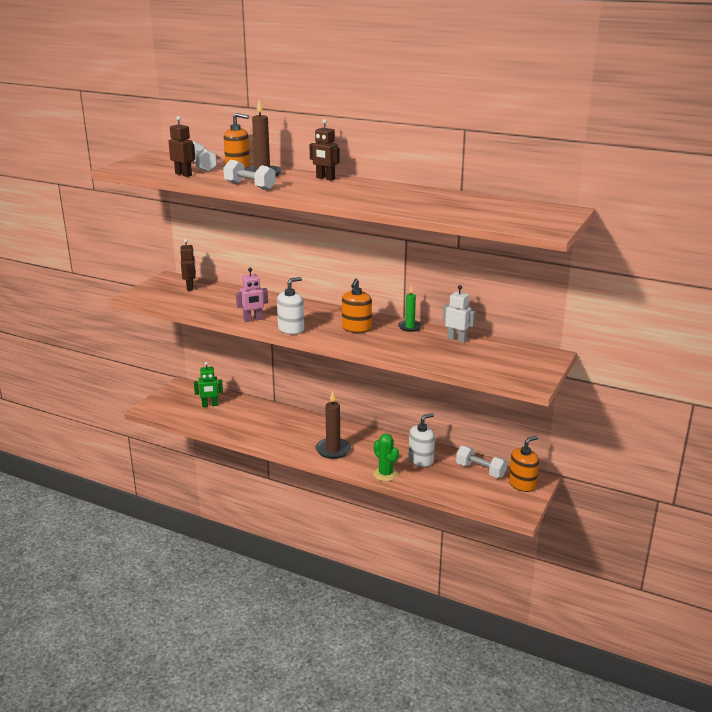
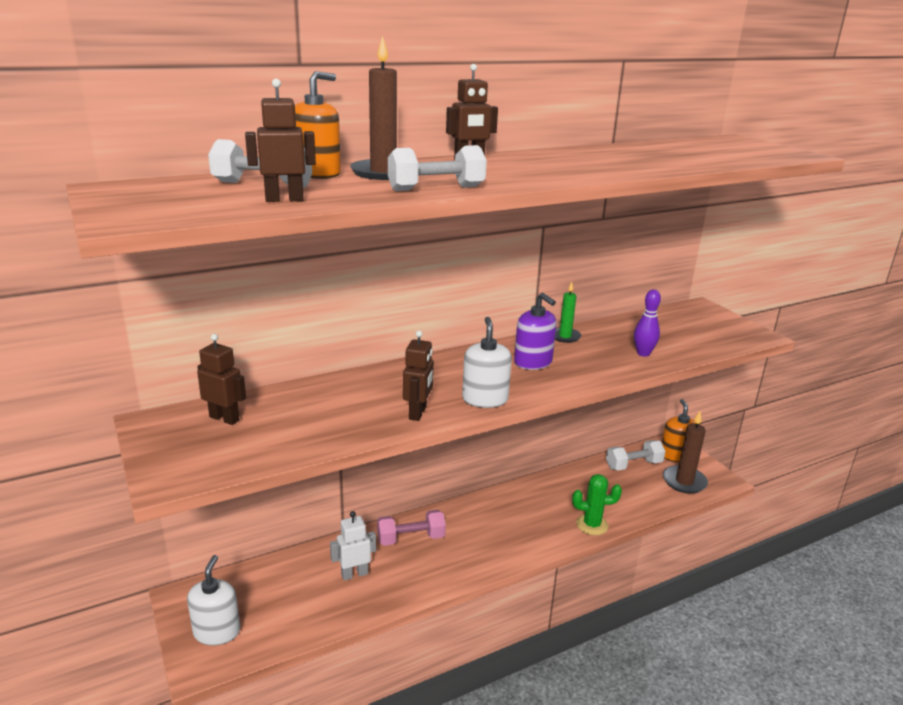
camera: 55 degrees left, 0 degrees up
green robot [194,362,223,407] -> none
pink robot [236,268,268,322] -> brown robot [403,330,434,421]
brown candle [315,391,351,459] -> brown candle moved to [663,411,708,494]
orange soap dispenser [342,278,372,333] -> purple soap dispenser [514,293,557,370]
white soap dispenser [408,413,435,467] -> white soap dispenser moved to [187,555,240,646]
white robot [443,285,475,343] -> white robot moved to [330,511,376,581]
none -> pink dumbbell [377,510,446,546]
none -> purple bowling pin [634,289,661,357]

